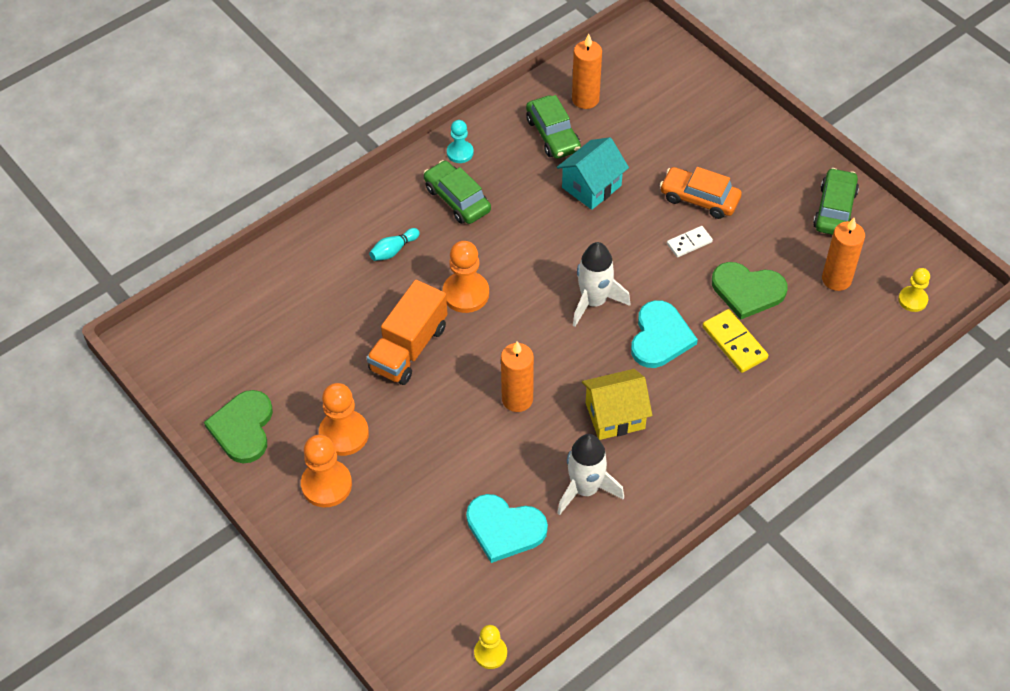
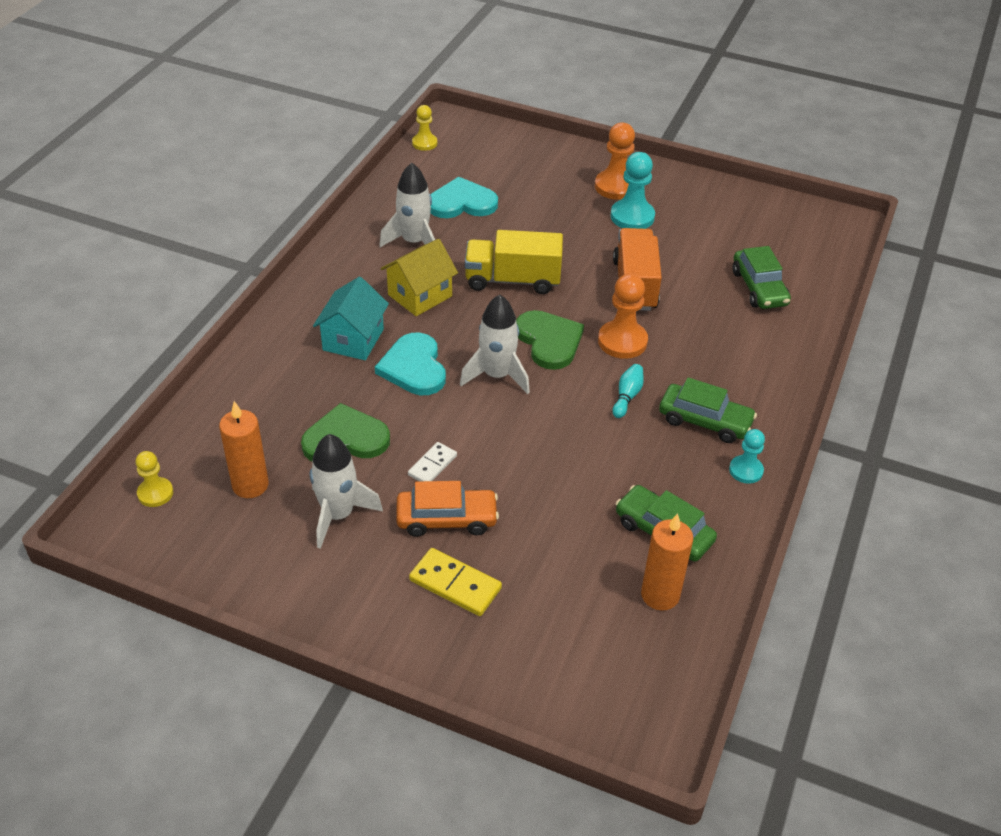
camera: 150 degrees right, 10 degrees down
green heart [204,390,273,463] -> green heart moved to [516,310,584,370]
orange pawn [319,383,369,456] -> turquoise pawn [610,152,655,229]
turquoise bowling pin [369,228,420,261] -> turquoise bowling pin moved to [612,364,644,418]
orange candle [501,341,534,412] -> yellow truck [465,230,563,294]
turquoise house [557,137,629,210] -> turquoise house moved to [313,277,389,360]
yellow domino [702,309,768,373] -> yellow domino moved to [409,548,502,616]
green car [813,168,859,235] -> green car moved to [733,246,791,309]
none -> white rocket [310,434,383,549]

